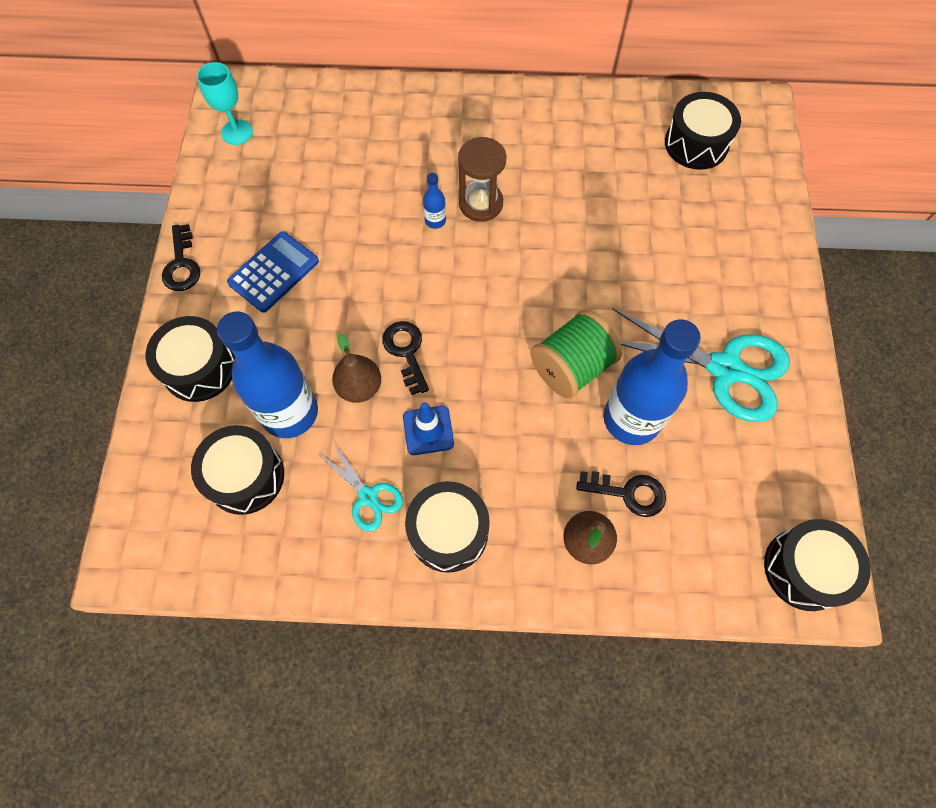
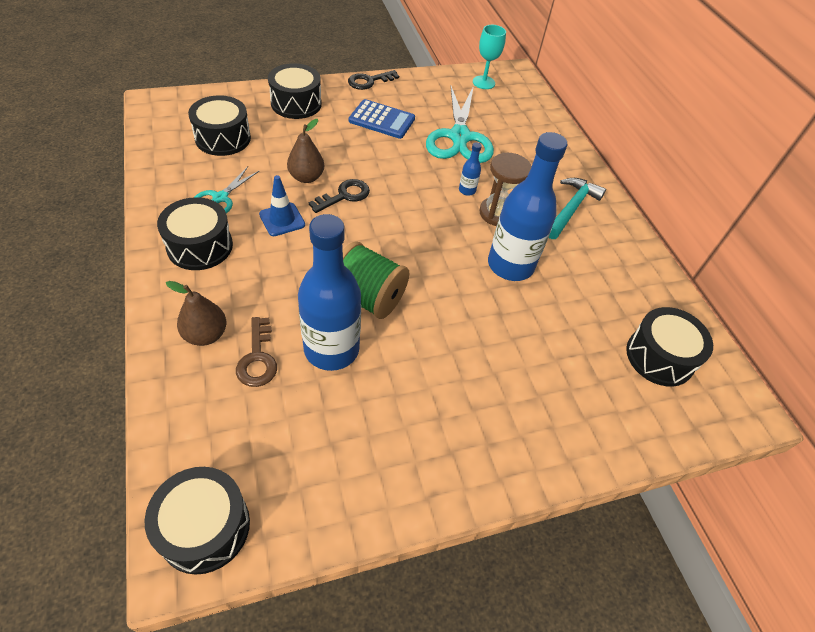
camera: 65 degrees right, 15 degrees down
blue bottle [217,311,318,438] -> blue bottle moved to [488,132,568,281]
black key [576,471,666,517] -> brown key [236,317,277,387]
turquoise scissors [613,309,790,422] -> turquoise scissors moved to [426,86,494,163]
none -> turquoise hammer [548,178,606,239]

